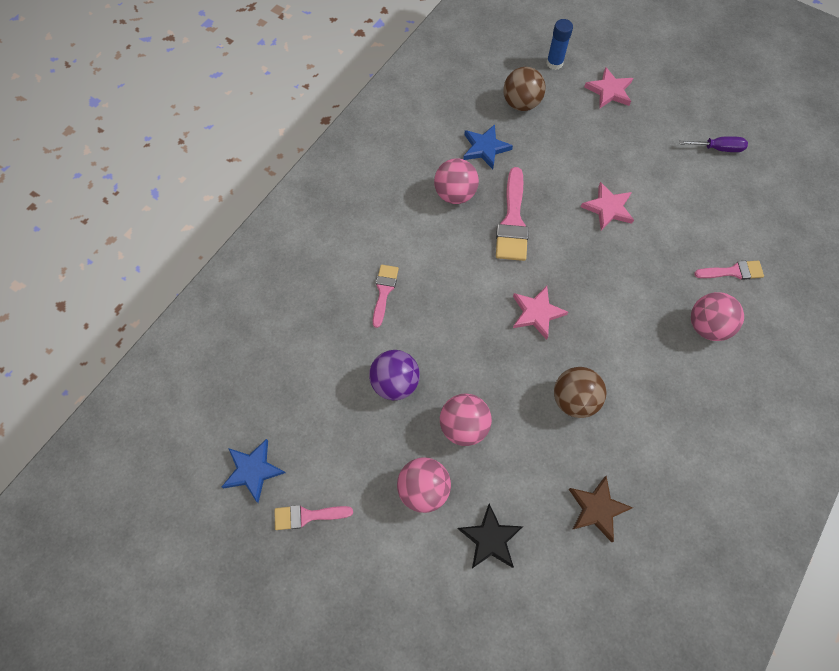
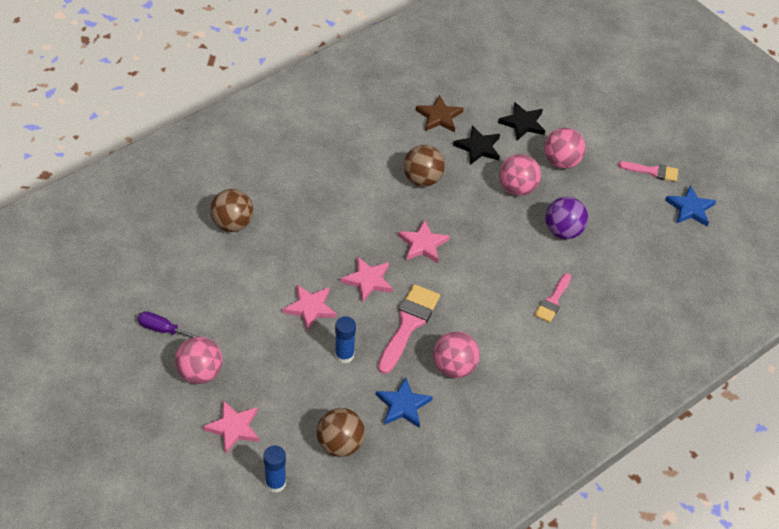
camera: 165 degrees left, 15 degrees down
pink ball [691,292,744,341] -> pink ball moved to [175,337,223,384]
pink brush [694,261,764,280] -> brown ball [210,189,254,232]
none -> blue glue stick [335,316,356,364]
none -> pink star [340,256,393,303]
none -> black star [453,125,500,165]

